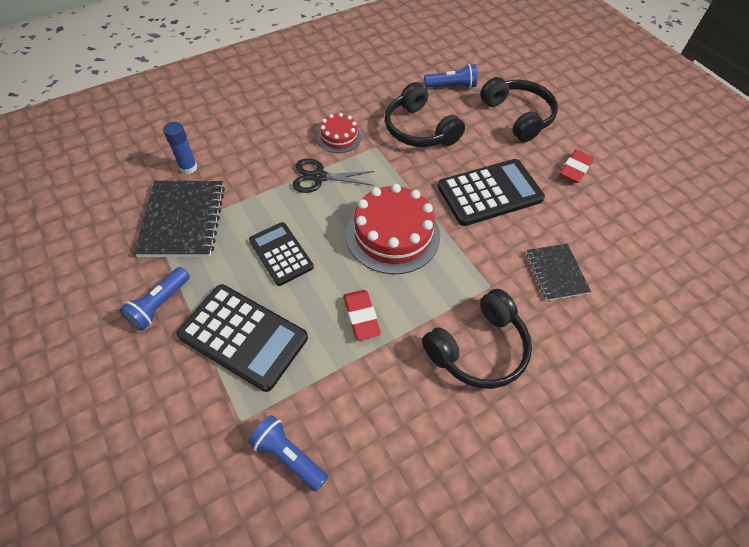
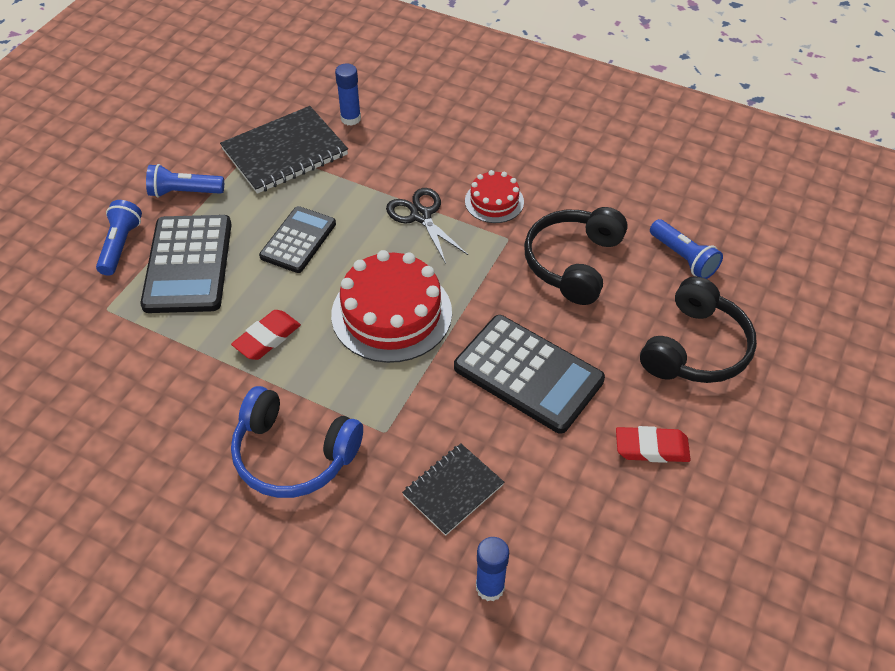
camera: 60 degrees right, 5 degrees down
blue flashlight [248,415,328,492] -> blue flashlight moved to [96,200,142,276]
black headphones [422,289,532,389] -> blue headphones [231,386,363,498]
none -> blue glue stick [476,537,509,601]

